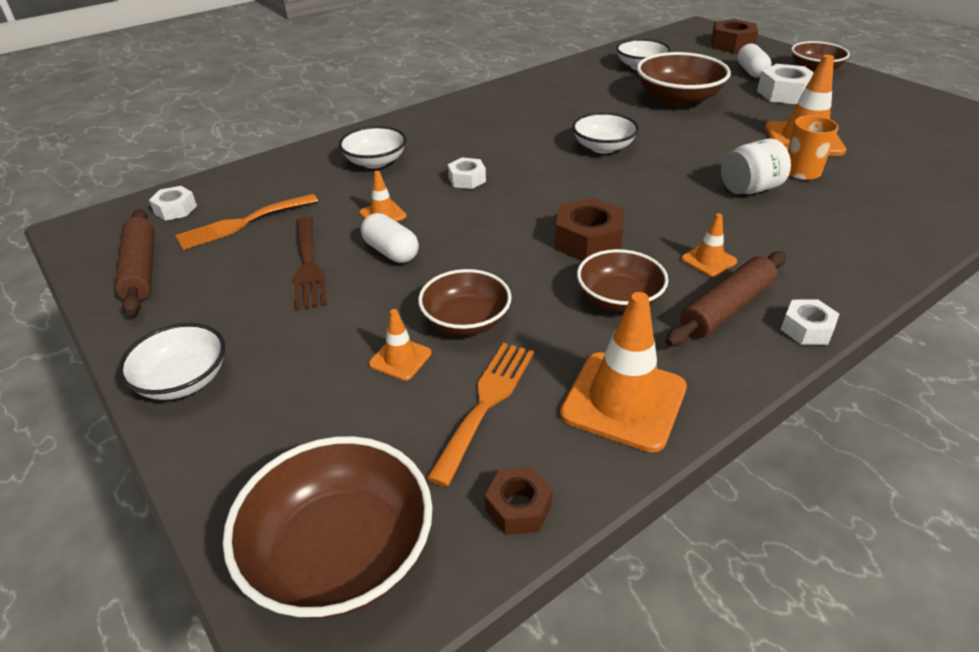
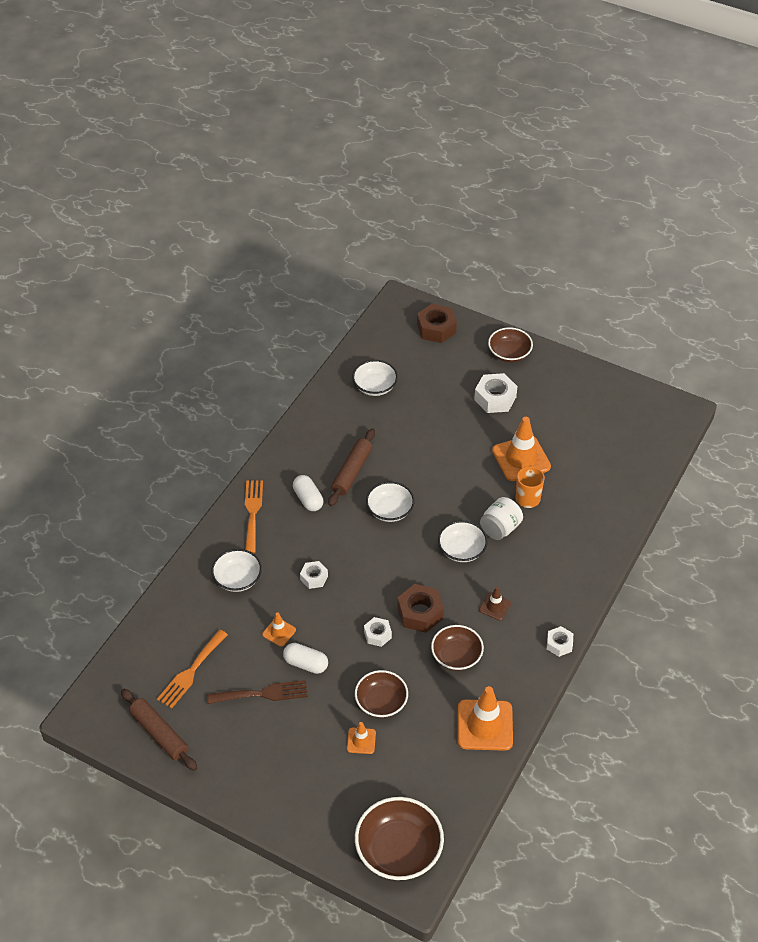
camera: 25 degrees left, 10 degrees up
white bowl [118,323,225,400] -> white bowl moved to [438,520,488,562]
white nut [149,186,197,221] -> white nut moved to [364,617,392,647]
brown fork [294,217,327,310] -> brown fork turned 60 degrees counterclockwise [207,680,308,704]
orange fork [427,343,534,487] -> orange fork moved to [245,480,263,553]
brown nut [485,467,553,535] -> none
brown bowl [637,52,731,107] -> none
brown rolling pin [665,251,786,347] -> brown rolling pin moved to [328,428,375,506]
orange traffic cone [681,213,737,277] -> brown traffic cone [479,587,511,620]
white capsule [737,43,771,78] -> white capsule moved to [293,475,323,511]

